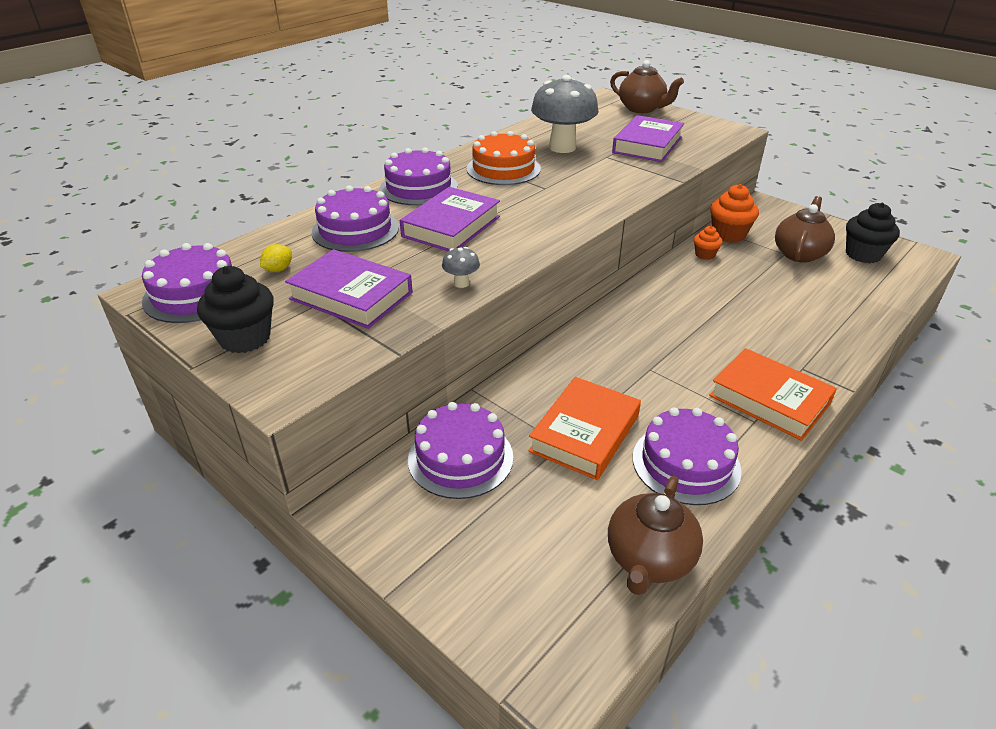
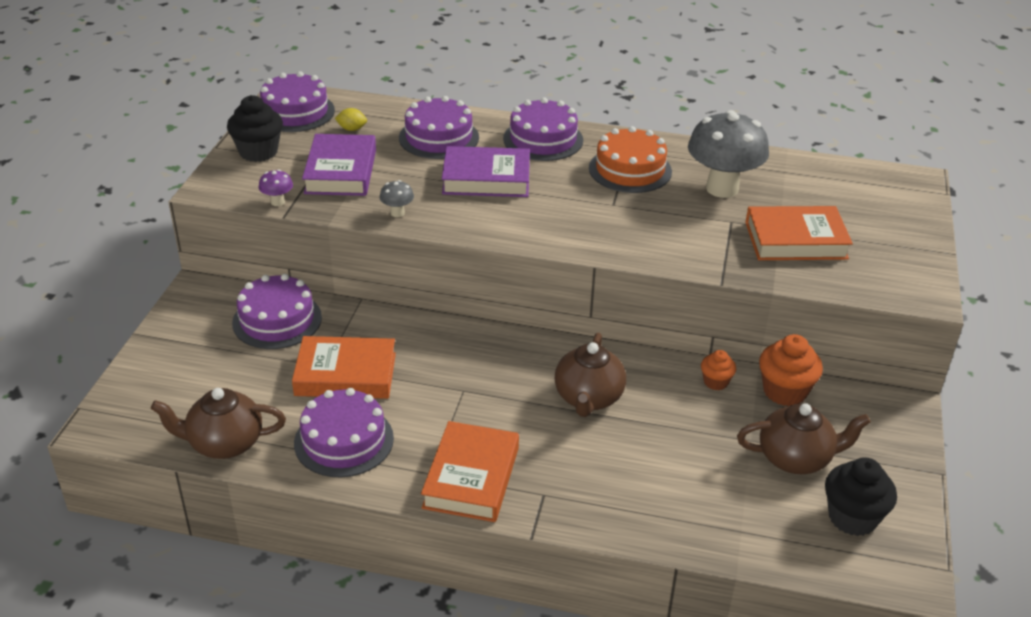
camera: 60 degrees right, 0 degrees up
brown teapot [610,60,684,113] -> brown teapot moved to [555,333,626,417]
purple book [612,115,684,162] -> orange book [745,206,853,260]
none -> purple mushroom [258,169,293,206]

